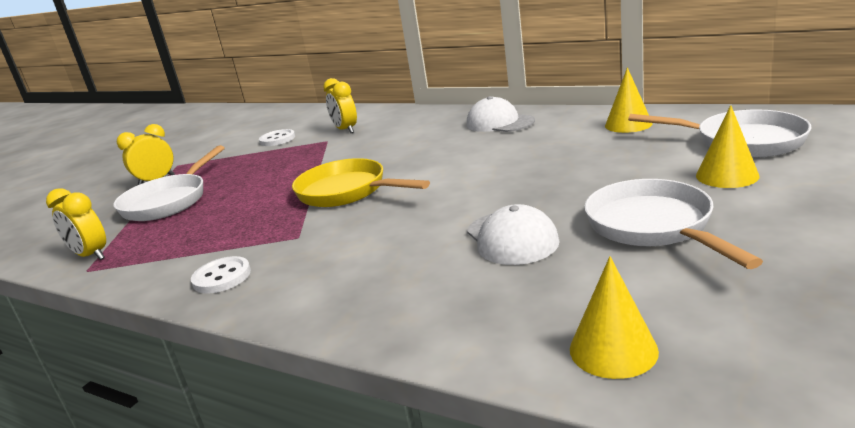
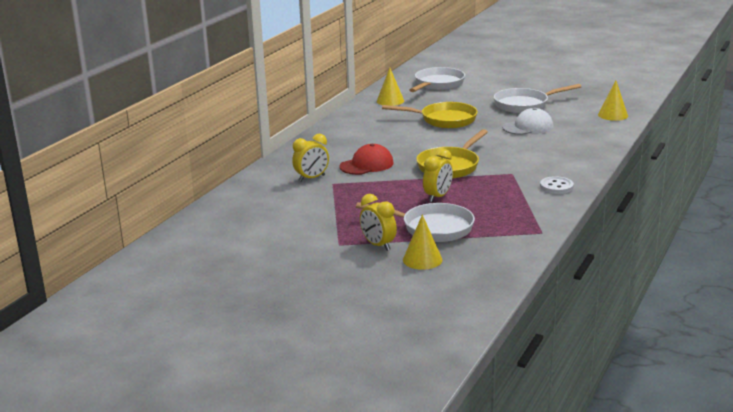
camera: 95 degrees left, 0 degrees up
yellow clock [46,189,106,260] -> yellow clock moved to [423,149,453,202]
white button [259,129,295,146] -> none
white cap [467,96,535,132] -> none
yellow cone [696,105,760,188] -> yellow cone moved to [403,214,443,270]
none -> red cap [339,144,394,175]
none -> yellow pan [382,102,478,128]

